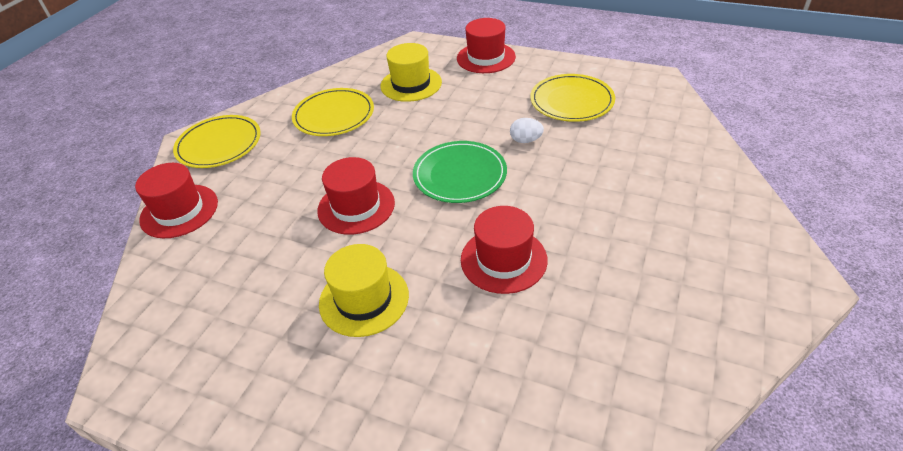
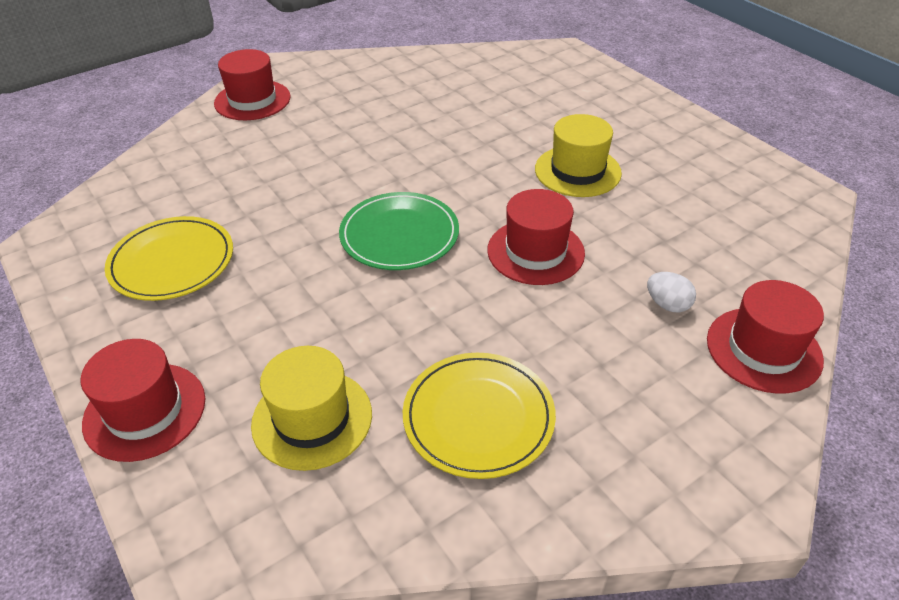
camera: 150 degrees left, 0 degrees up
yellow plate [173,115,261,168] -> none
red hat [461,206,548,294] -> red hat moved to [214,49,291,120]
white egg [510,118,544,143] -> white egg moved to [647,272,696,312]

